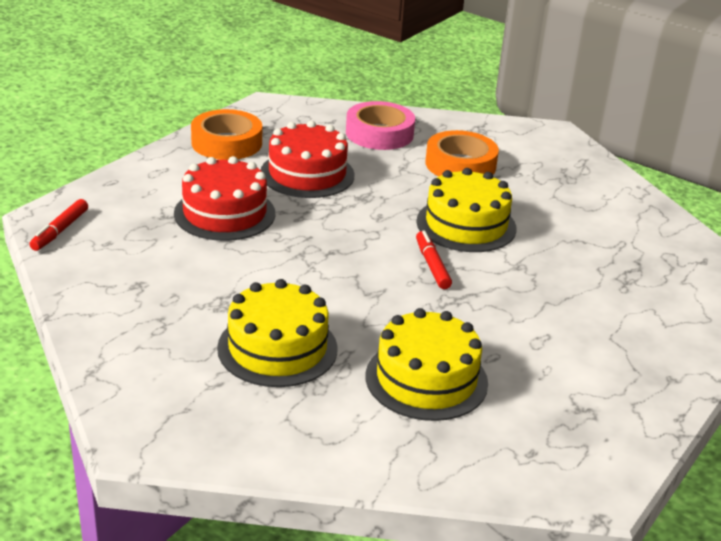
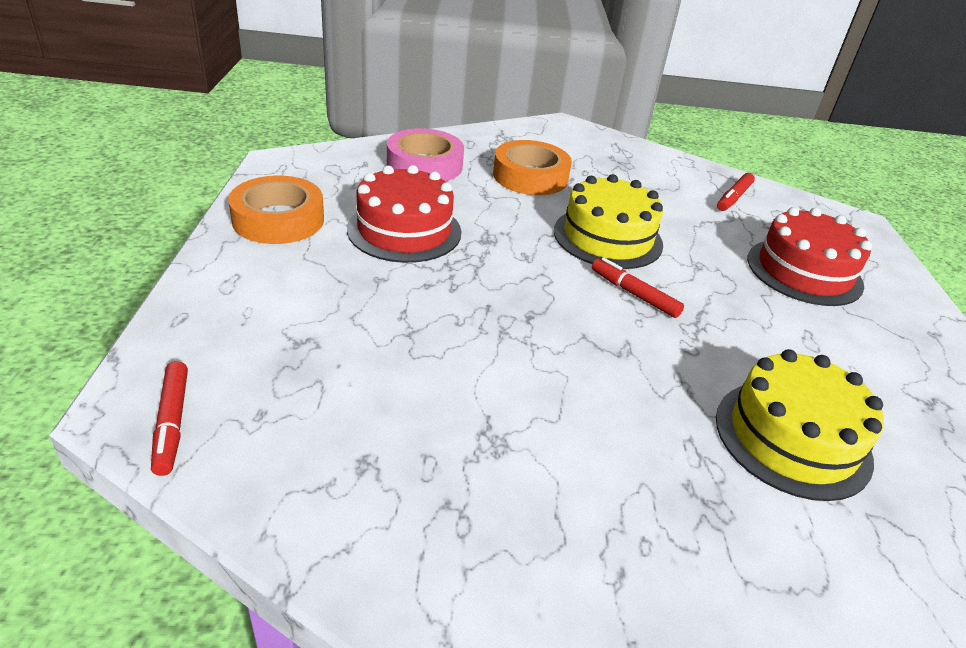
camera: 35 degrees left, 5 degrees up
red cake [174,156,275,241] -> red cake moved to [747,207,872,306]
yellow cake [217,279,338,387] -> none
none -> red marker [717,173,755,211]

